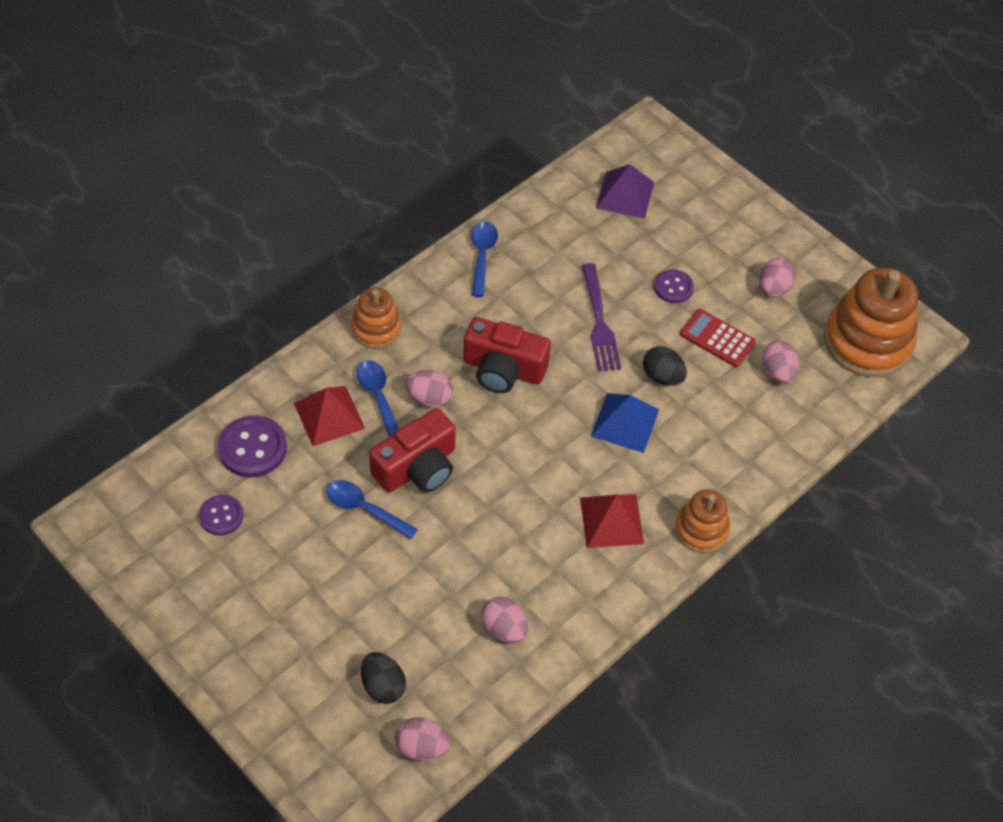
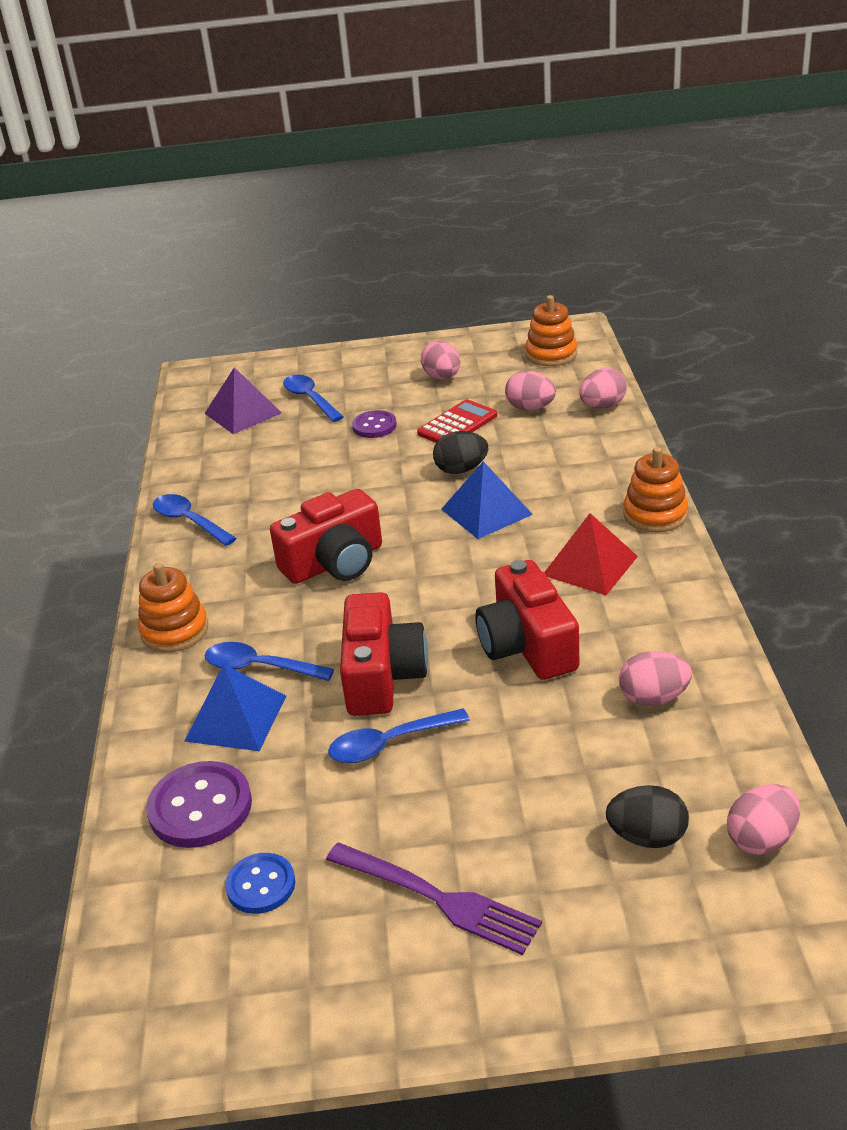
camera: 45 degrees left, 20 degrees down
purple button [199,495,244,536] -> blue button [225,853,295,914]
red pyramid [294,386,365,446] -> blue pyramid [184,664,286,751]
pink egg [404,370,453,408] -> pink egg moved to [579,368,627,409]
purple fork [582,263,621,371] -> purple fork moved to [326,843,542,955]
red calculator [680,309,756,367] -> red calculator turned 150 degrees clockwise [417,399,497,443]
orange stacking toy [824,267,918,377] -> orange stacking toy [525,295,577,366], size x0.56
none -> blue spoon [283,375,343,422]
none -> red camera [475,560,579,680]

